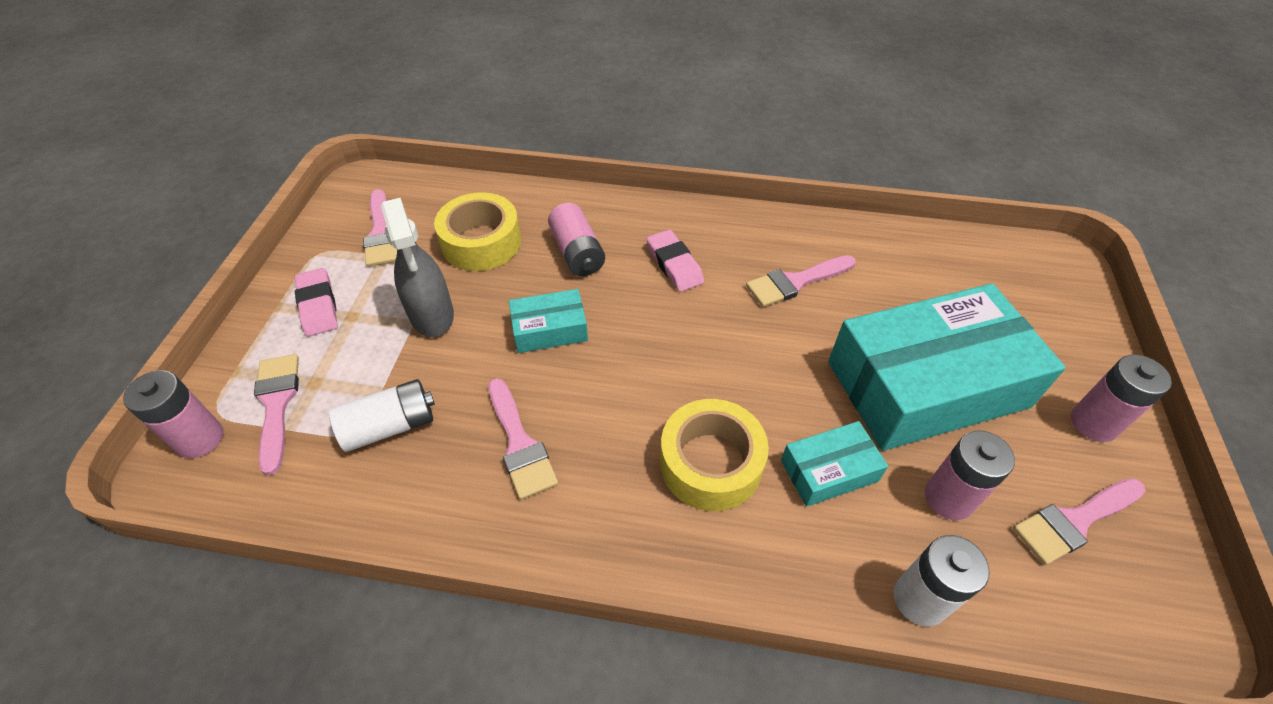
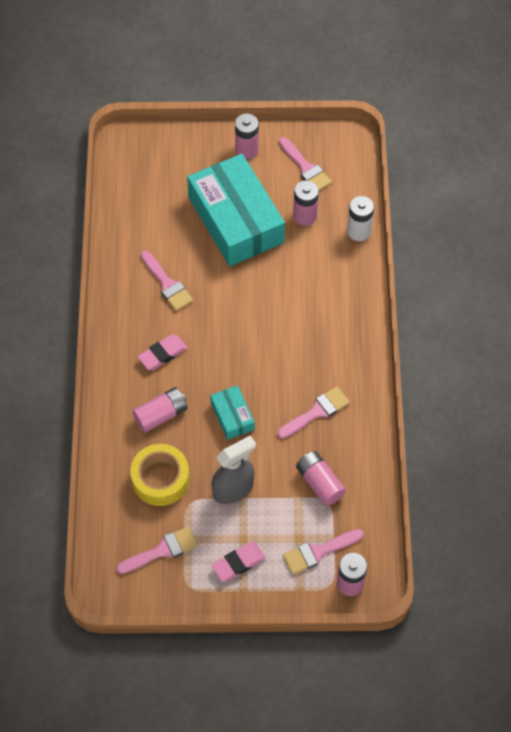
camera: 100 degrees left, 10 degrees up
white battery [329,379,435,452] -> pink battery [296,451,346,506]
yellow tape [660,399,769,511] -> none
turquoise box [781,421,888,507] -> none

